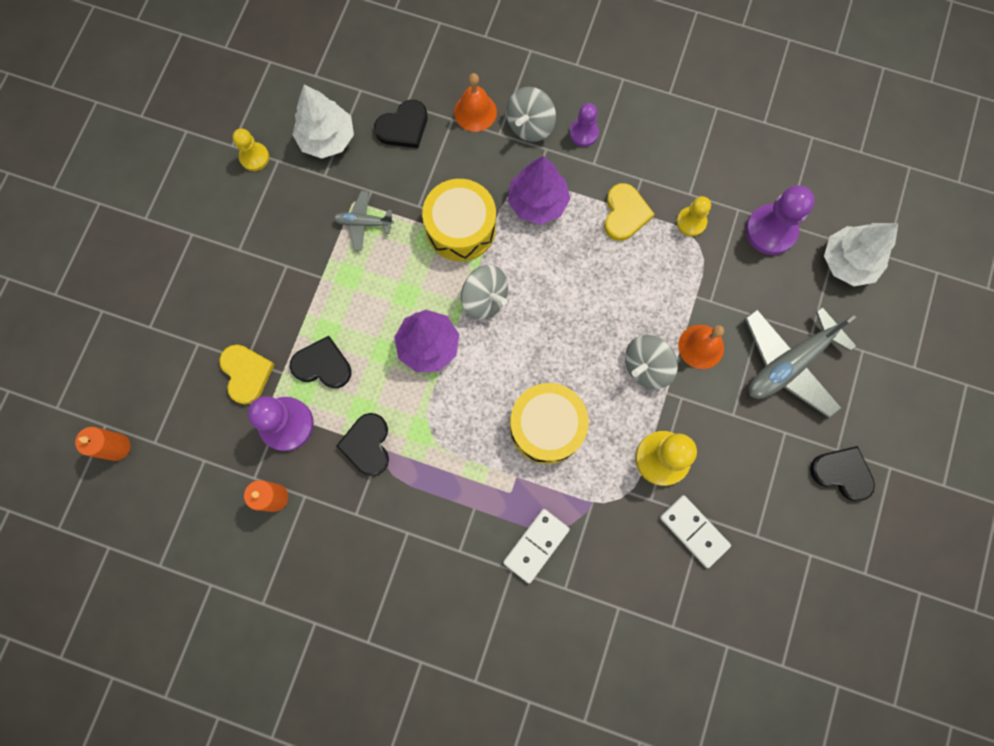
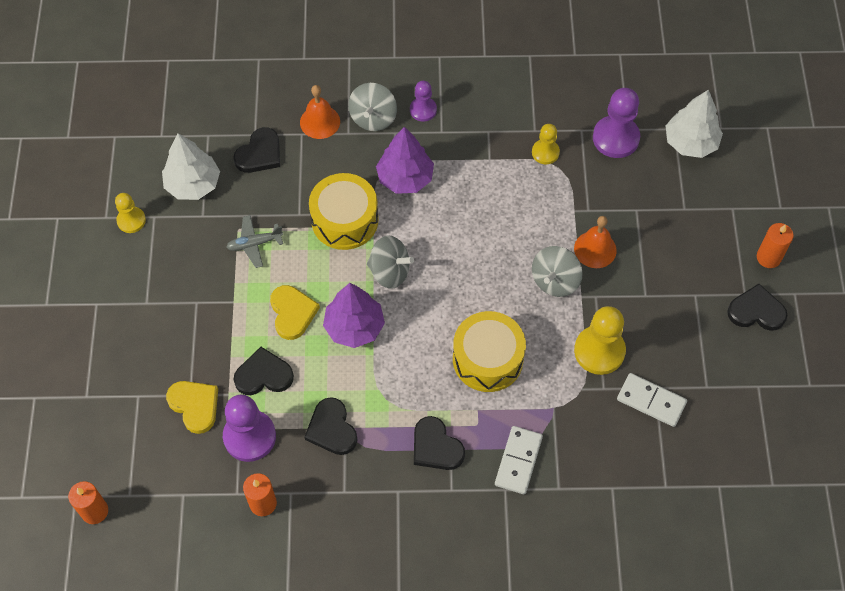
camera: 20 degrees left, 15 degrees down
yellow heart [604,183,654,241] -> yellow heart moved to [270,285,320,340]
grey plane [745,307,856,418] -> none
none -> black heart [414,416,465,470]
none -> orange candle [757,223,794,268]

